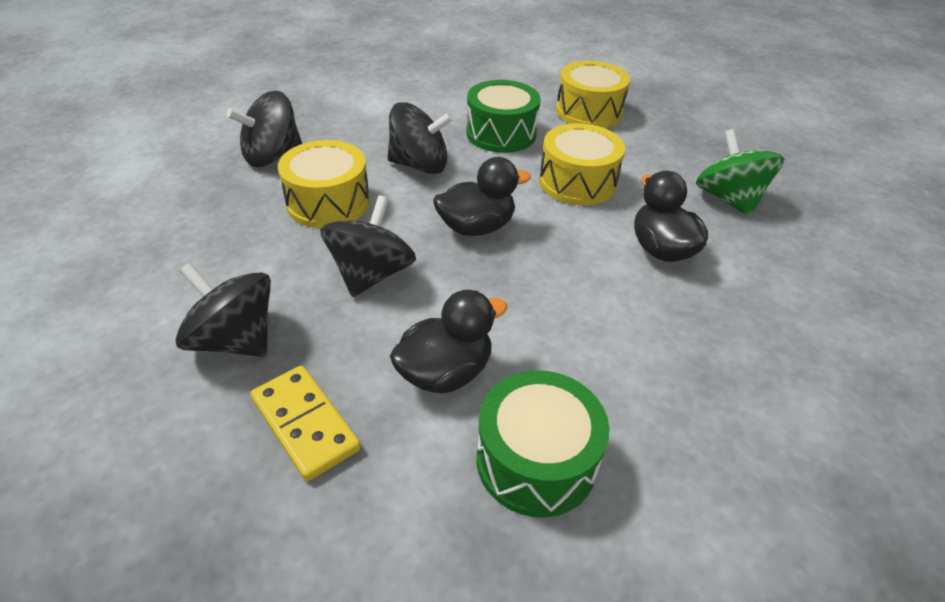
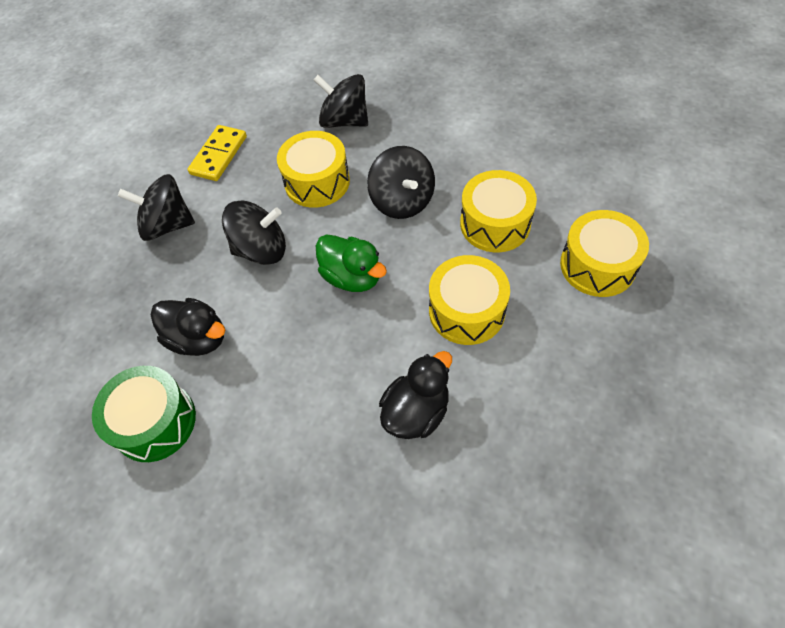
camera: 65 degrees right, 15 degrees up
black spinning top [175,263,271,357] -> black spinning top turned 90 degrees counterclockwise [118,174,195,241]
yellow domino [251,366,361,481] -> yellow domino moved to [187,125,247,181]
black duck [433,157,531,236] -> green duck [316,234,387,292]
green drum [466,80,541,153] -> yellow drum [460,170,537,252]
green spinning top [696,129,784,217] -> none

